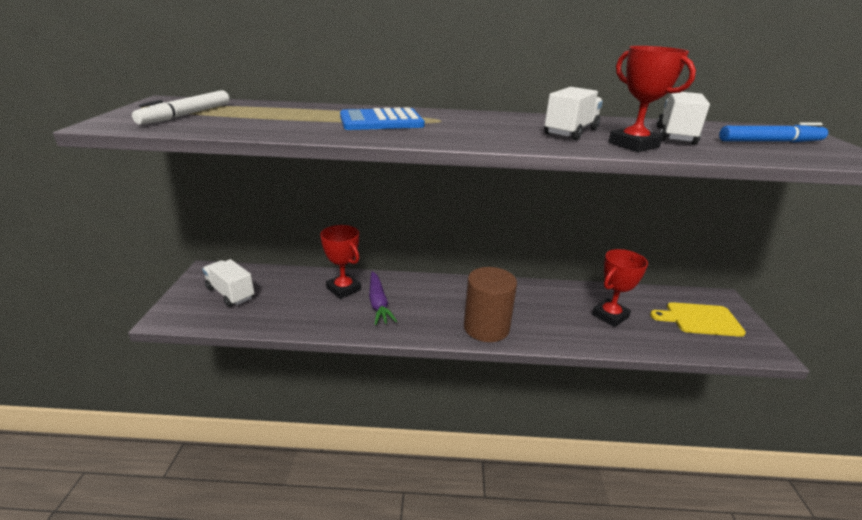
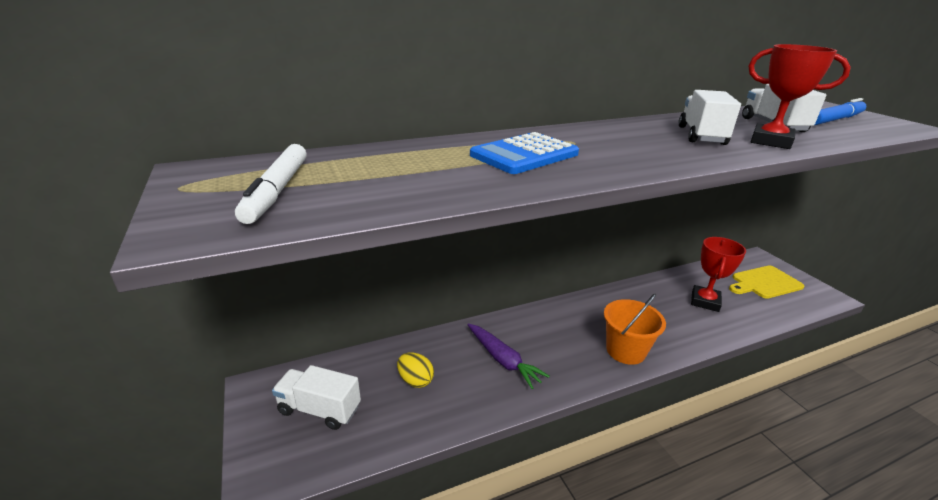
camera: 25 degrees left, 0 degrees up
red trophy [320,225,361,299] -> none
brown cylinder [464,267,517,342] -> orange bucket [604,294,666,365]
none -> yellow egg [397,352,434,388]

